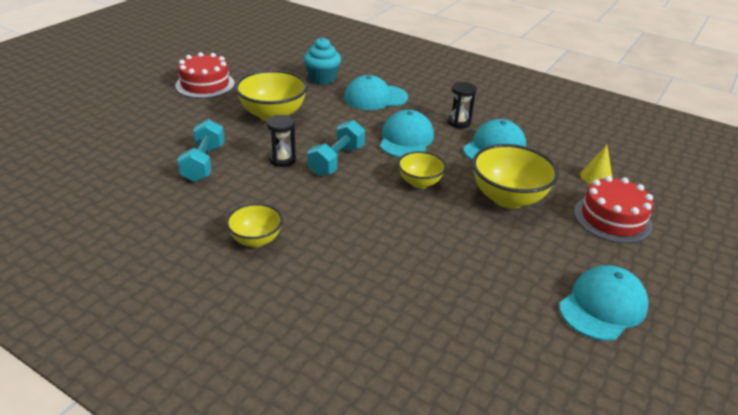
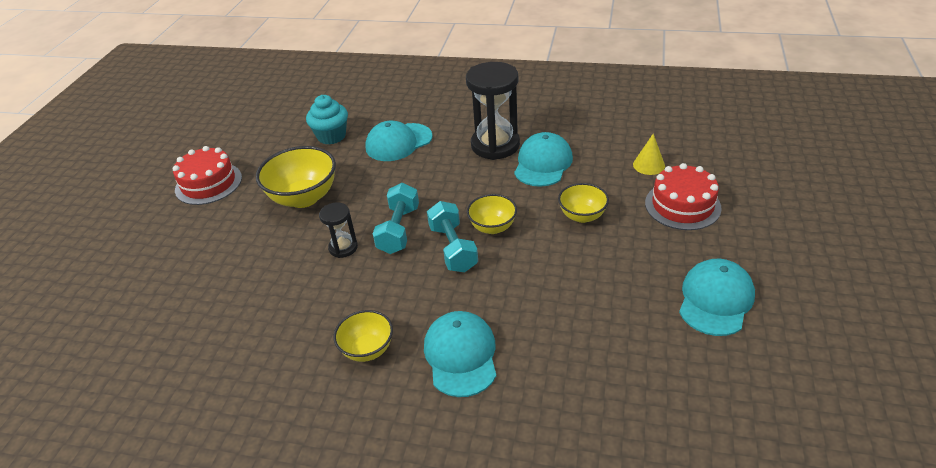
camera: 15 degrees left, 5 degrees up
turquoise dumbbell [177,119,225,182] -> turquoise dumbbell moved to [427,201,478,272]
turquoise cap [380,110,434,158] -> turquoise cap moved to [424,311,496,397]
black hourglass [447,82,477,128] -> black hourglass [466,62,520,160], size x1.95
yellow bowl [472,144,559,209] -> yellow bowl [558,183,609,223], size x0.59

